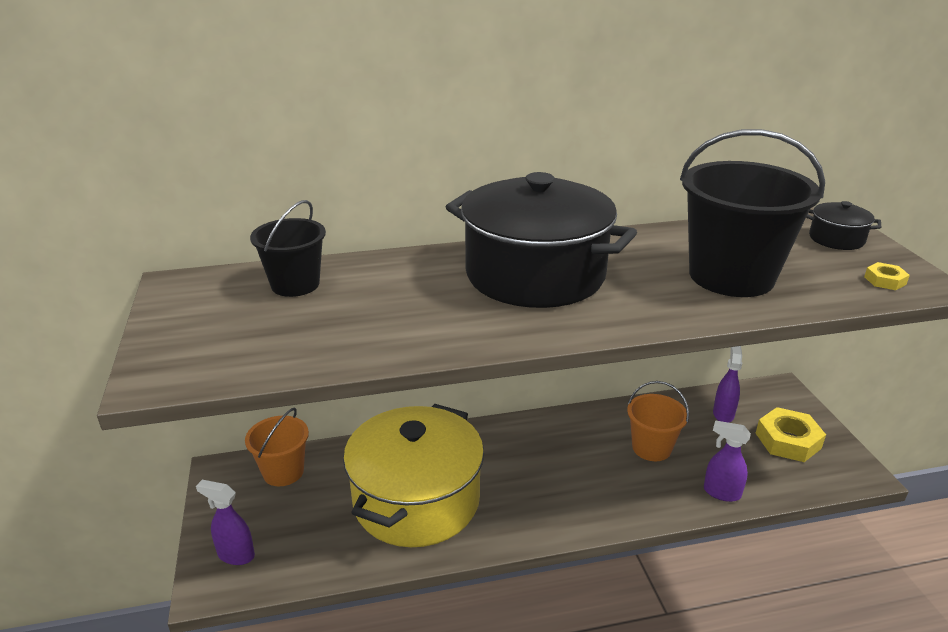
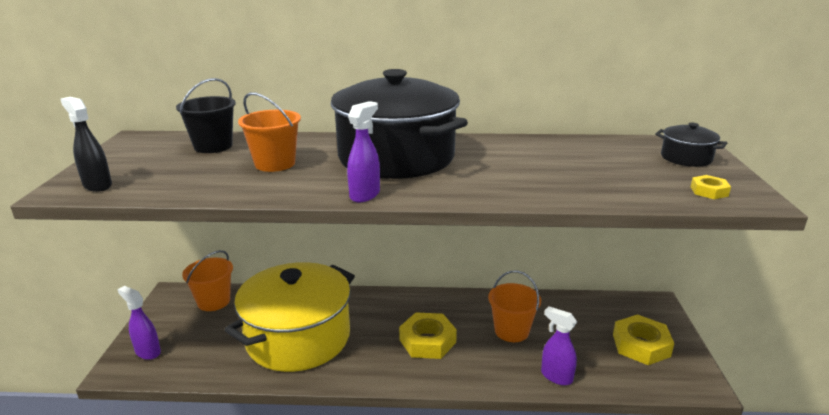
camera: 15 degrees right, 5 degrees down
black bucket [680,129,825,297] -> none
purple spray bottle [713,346,742,423] -> purple spray bottle moved to [347,101,380,202]
none -> black spray bottle [61,97,112,192]
none -> orange bucket [238,92,301,172]
none -> yellow nut [399,312,457,359]

